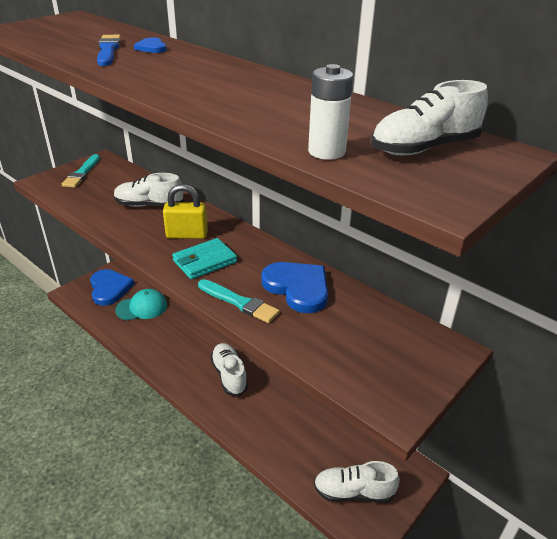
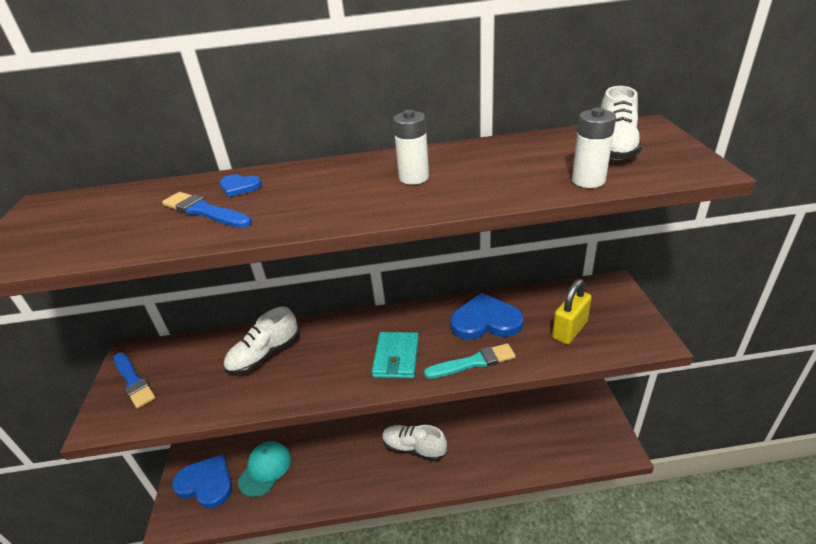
camera: 45 degrees left, 0 degrees up
turquoise brush [62,154,100,188] -> blue brush [114,353,156,409]
yellow padlock [163,184,208,239] -> yellow padlock moved to [552,279,592,344]
white shoe [314,461,400,503] -> none
none -> white battery [393,110,429,185]

